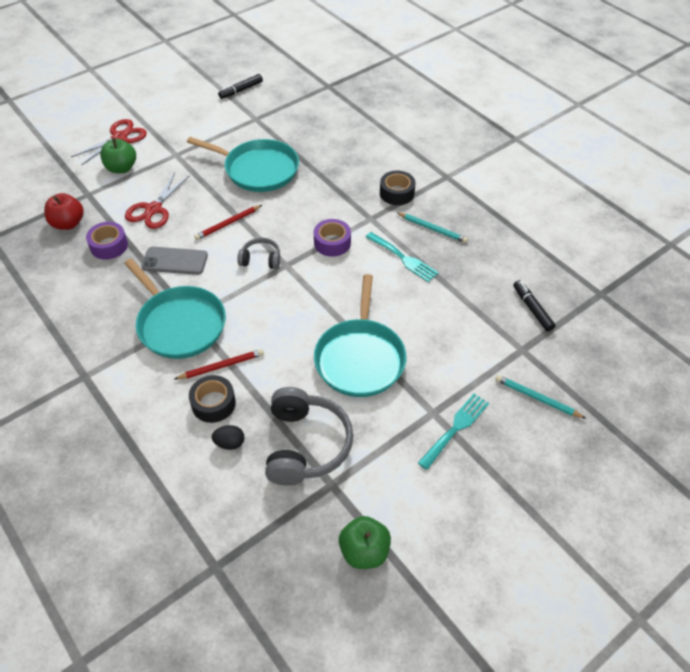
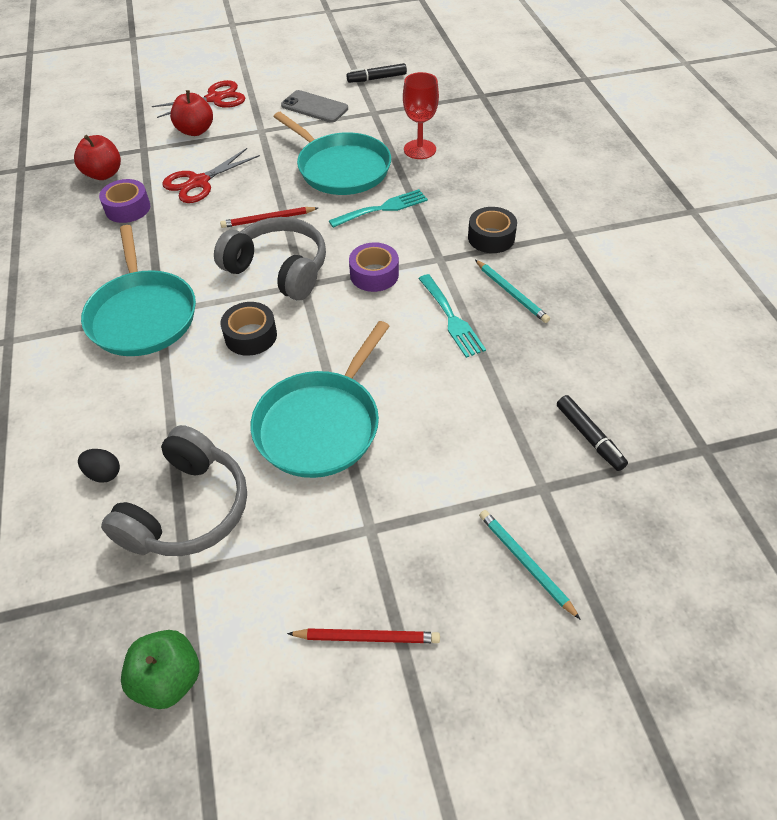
camera: 25 degrees right, 0 degrees up
green apple [100,138,136,173] -> red apple [170,90,213,136]
grey phone [141,247,208,275] -> grey phone moved to [281,90,348,123]
red pencil [175,349,264,379] -> red pencil moved to [287,628,440,643]
black tape [189,375,236,423] -> black tape moved to [221,302,277,356]
grey headphones [237,238,280,269] -> grey headphones [214,217,326,300], size x1.90
turquoise fork [418,394,489,470] -> turquoise fork moved to [329,189,428,228]
black marker [513,280,556,332] -> black marker turned 150 degrees clockwise [557,395,628,471]
none -> red goblet [403,72,439,159]

